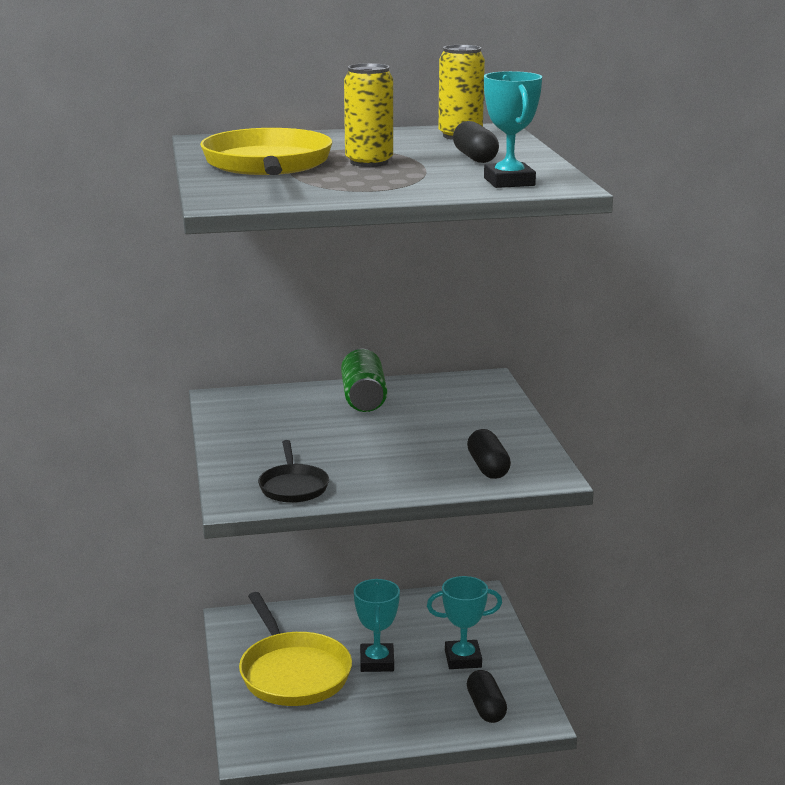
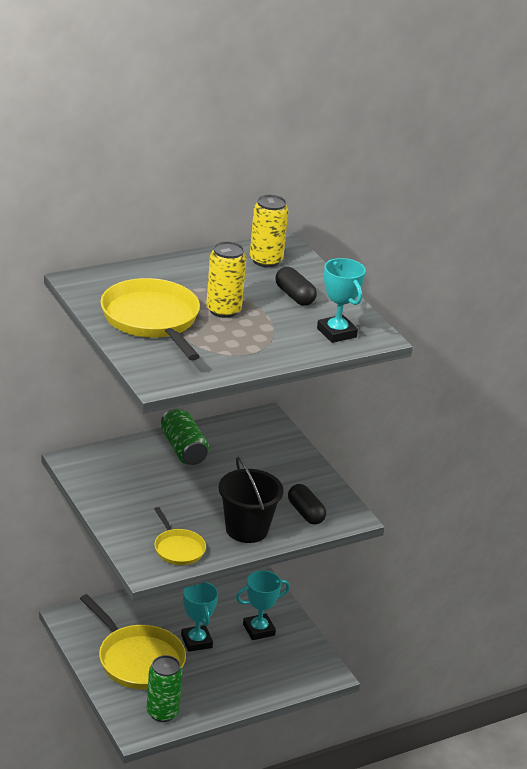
camera: 20 degrees left, 10 degrees up
black pan [258,440,329,503] -> yellow pan [154,507,206,565]
black capsule [467,670,507,723] -> none
none -> green can [147,655,182,722]
none -> black bucket [219,457,284,543]

